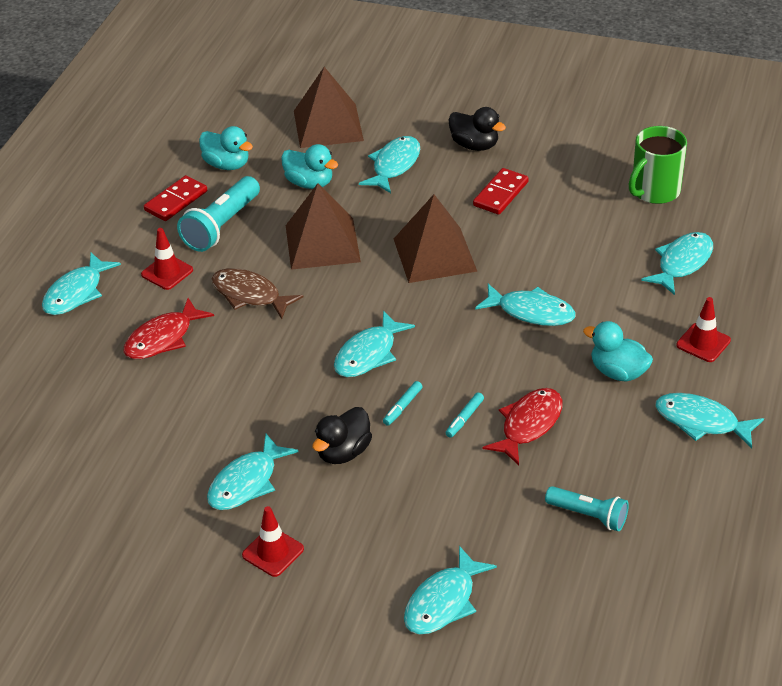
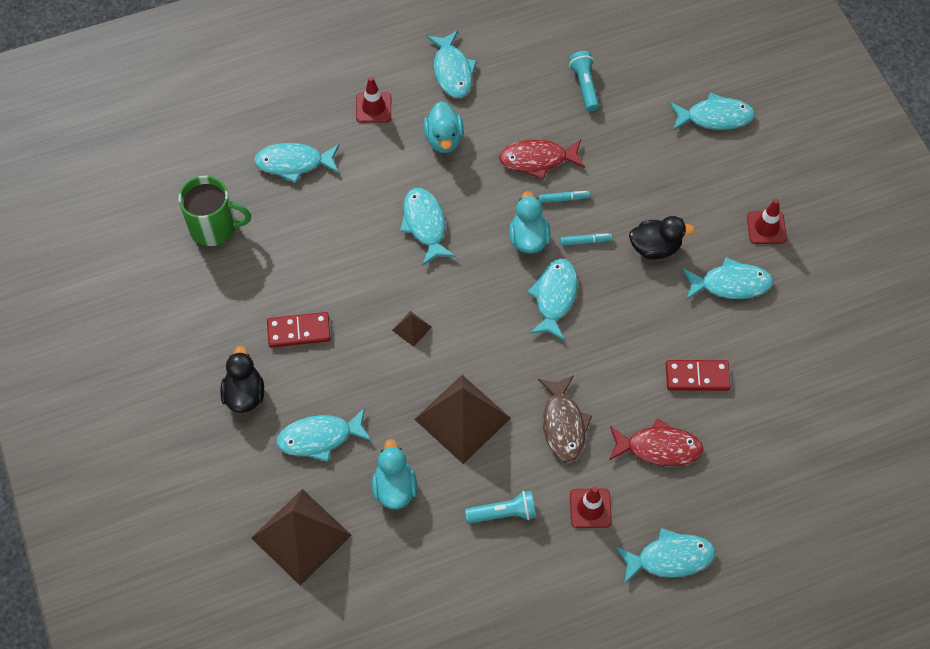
camera: 130 degrees left, 20 degrees up
red domino [144,175,207,221] -> red domino moved to [666,360,731,391]
turquoise flashlight [177,176,260,252] -> turquoise flashlight [465,491,536,524], size x0.65
turquoise duck [199,126,253,170] -> turquoise duck moved to [509,191,551,253]
turquoise fish [334,311,415,377] -> turquoise fish turned 75 degrees counterclockwise [527,259,578,340]
brown pyramid [394,194,478,283] -> brown pyramid [392,311,432,347], size x0.43

